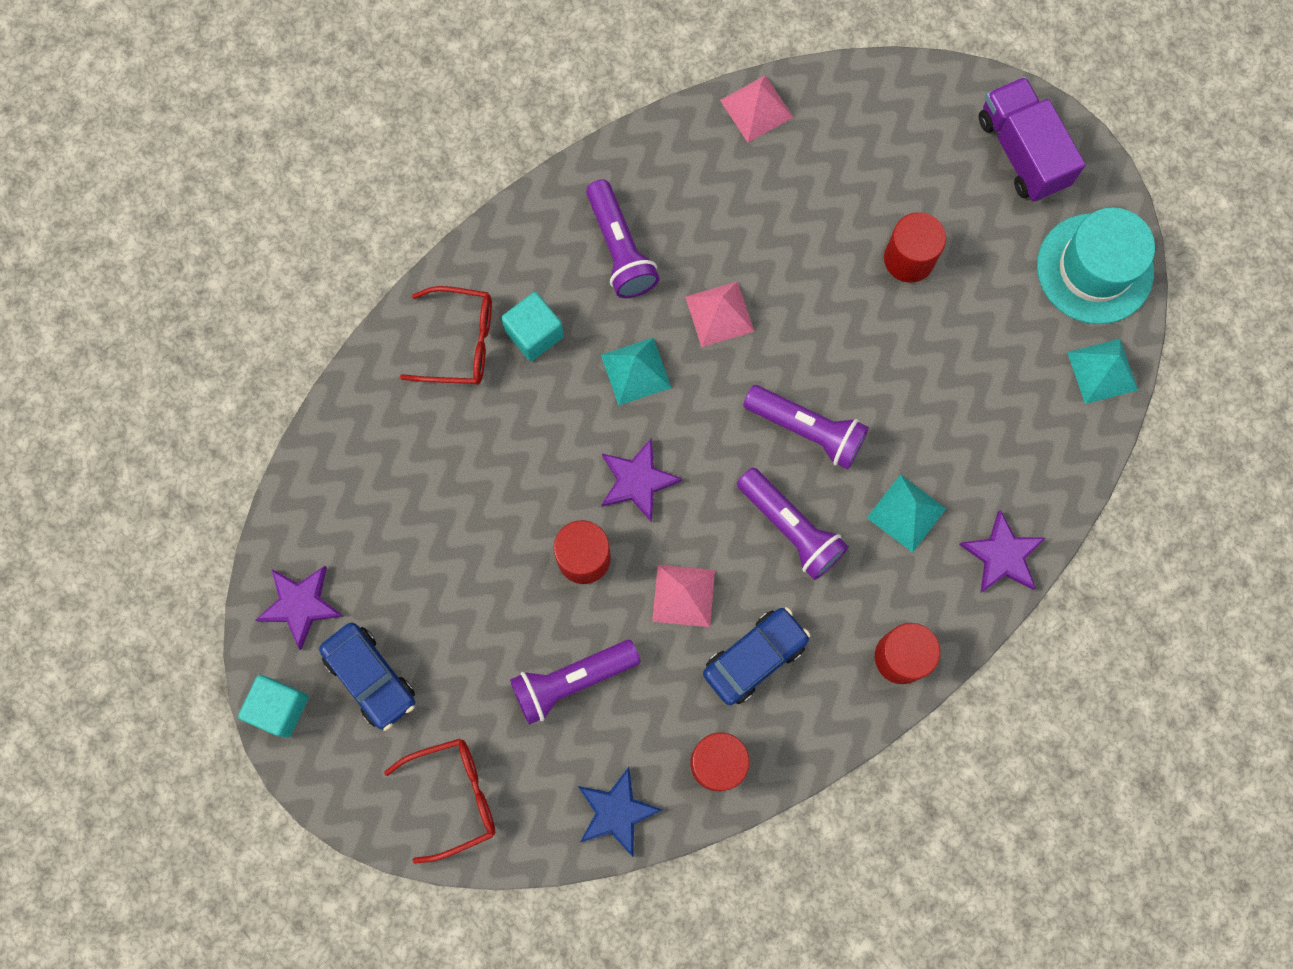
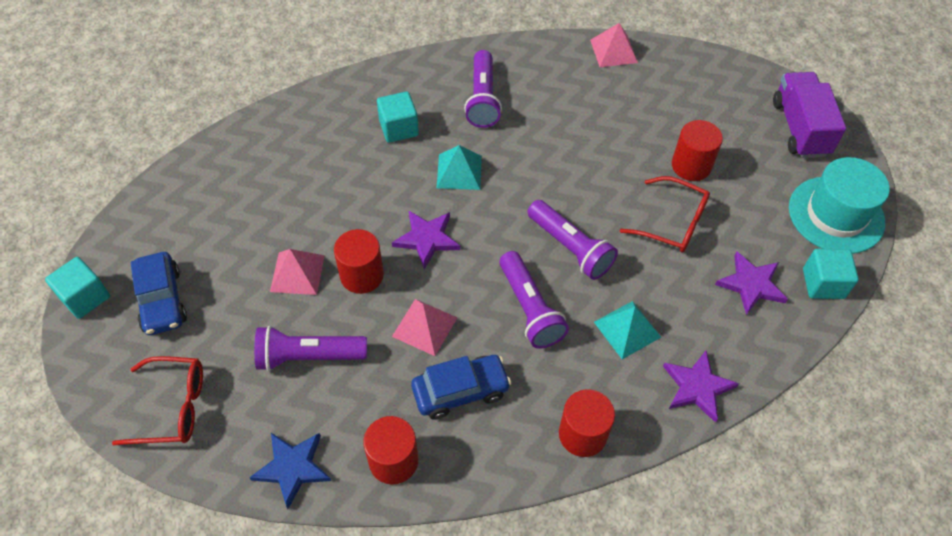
camera: 20 degrees right, 20 degrees down
purple star [256,566,343,650] -> purple star moved to [715,251,788,315]
red glasses [400,286,492,385] -> red glasses moved to [620,176,710,252]
pink pyramid [685,281,755,347] -> pink pyramid moved to [270,249,325,295]
turquoise pyramid [1067,339,1138,404] -> turquoise cube [803,249,859,299]

